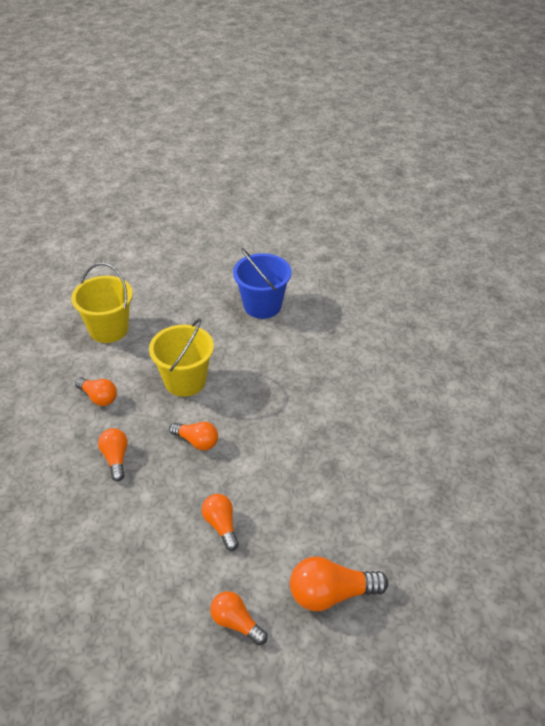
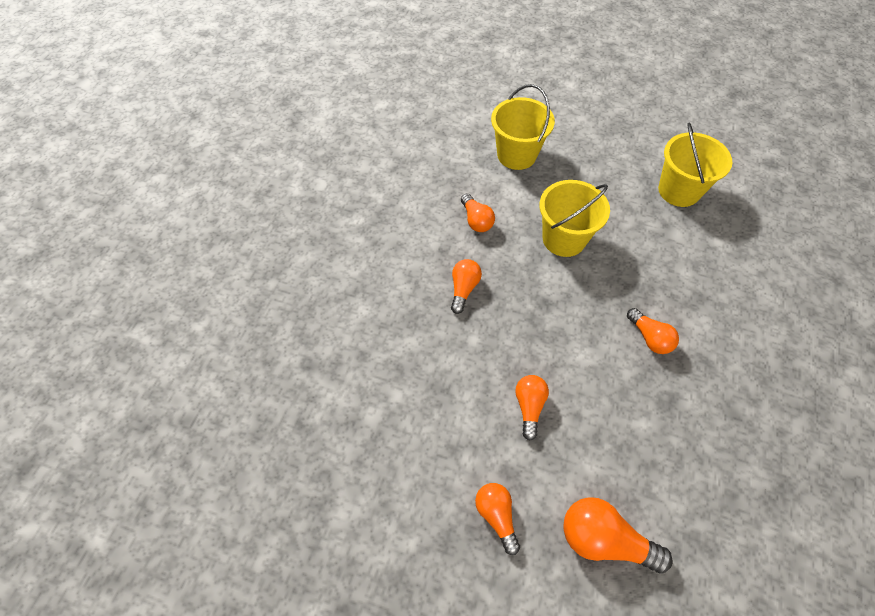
camera: 30 degrees right, 15 degrees up
orange light bulb [169,422,218,450] -> orange light bulb moved to [627,308,679,354]
blue bucket [233,248,291,319] -> yellow bucket [658,122,732,207]

